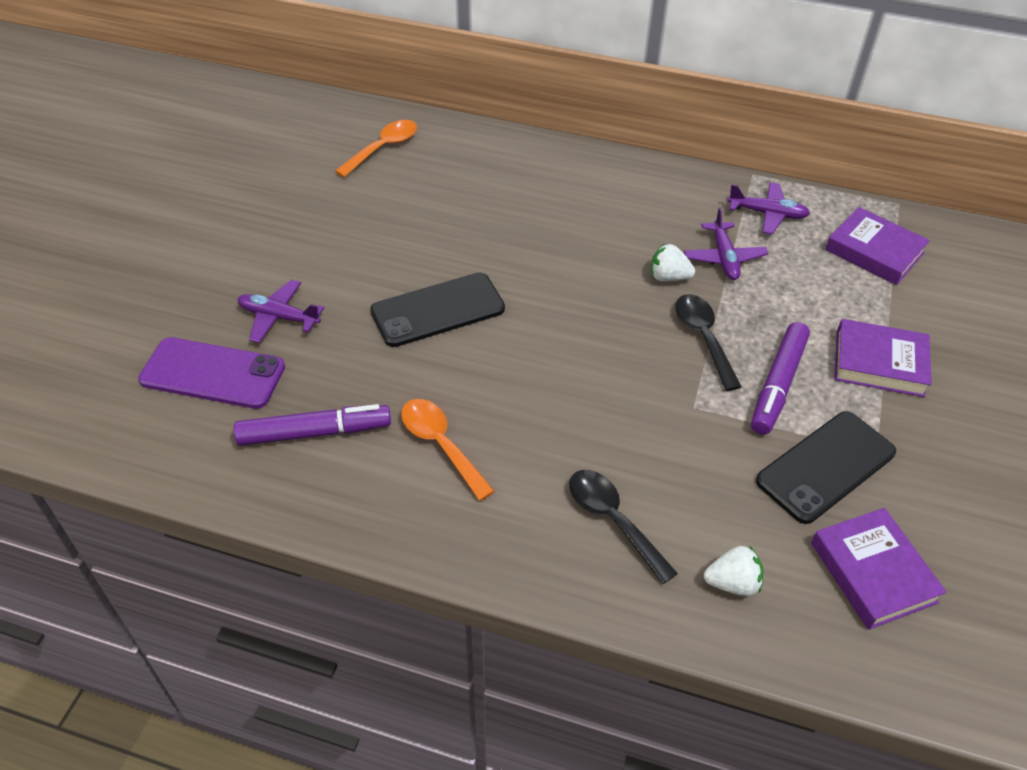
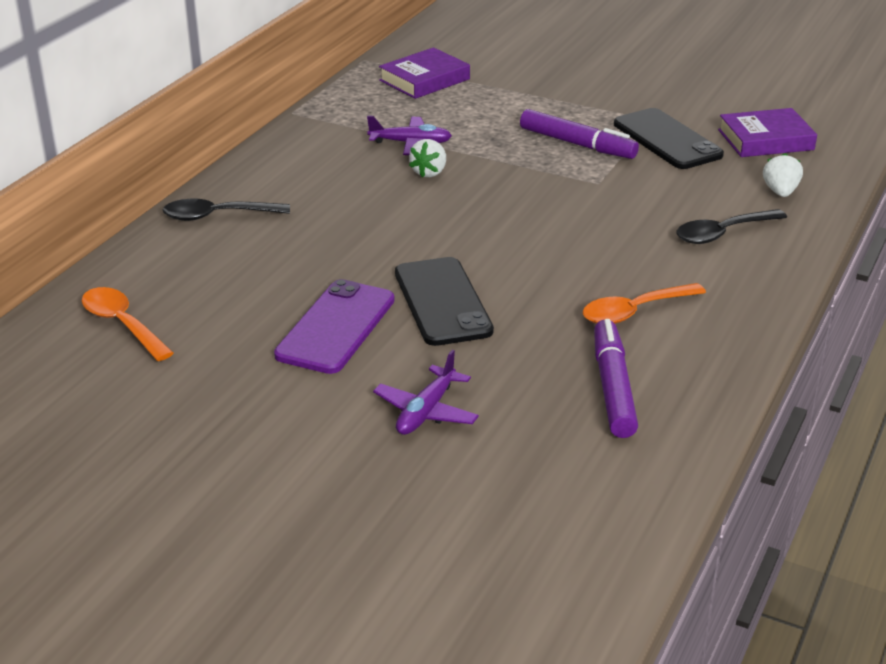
camera: 80 degrees left, 15 degrees down
purple phone [138,337,285,409] -> purple phone moved to [274,279,395,374]
black spoon [675,294,742,391] -> black spoon moved to [163,199,290,221]
purple plane [728,182,810,235] -> none
purple book [834,319,932,397] -> none

